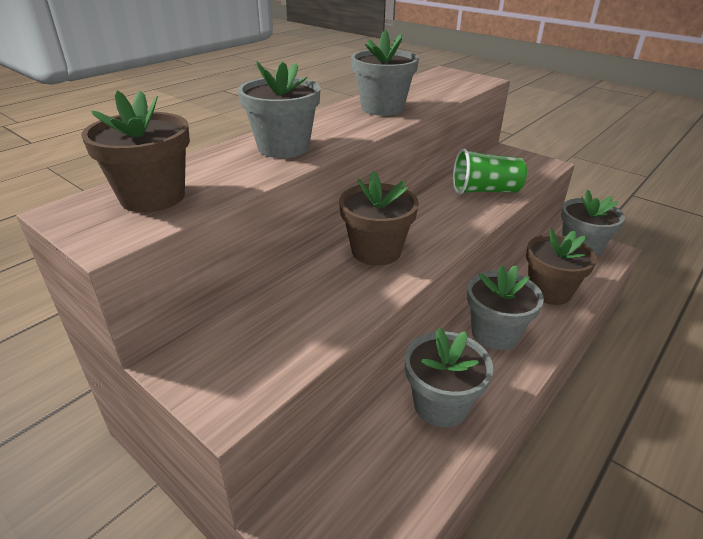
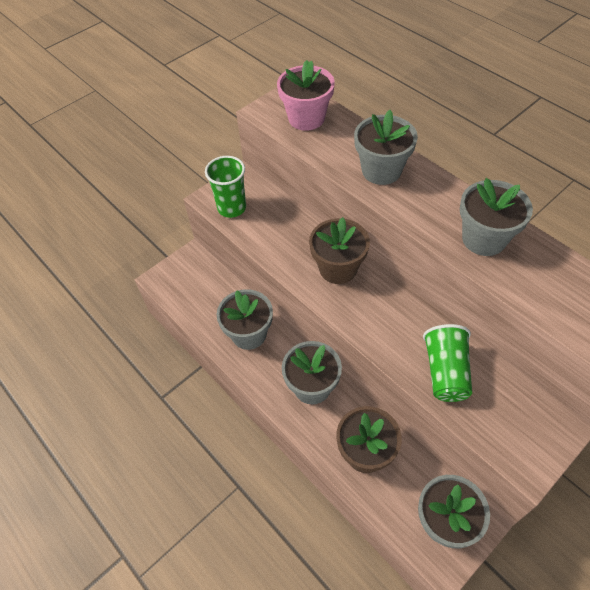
camera: 100 degrees right, 20 degrees up
brown flower pot [81,91,190,212] -> pink flower pot [277,60,335,131]
none -> green cup [205,156,246,218]

